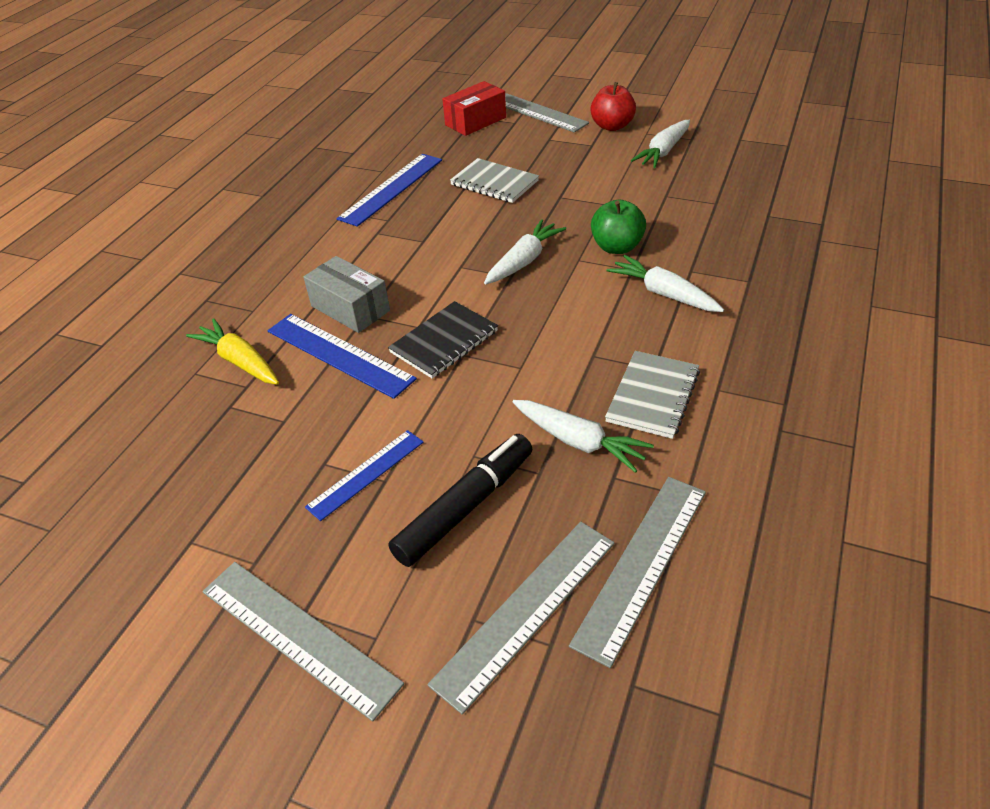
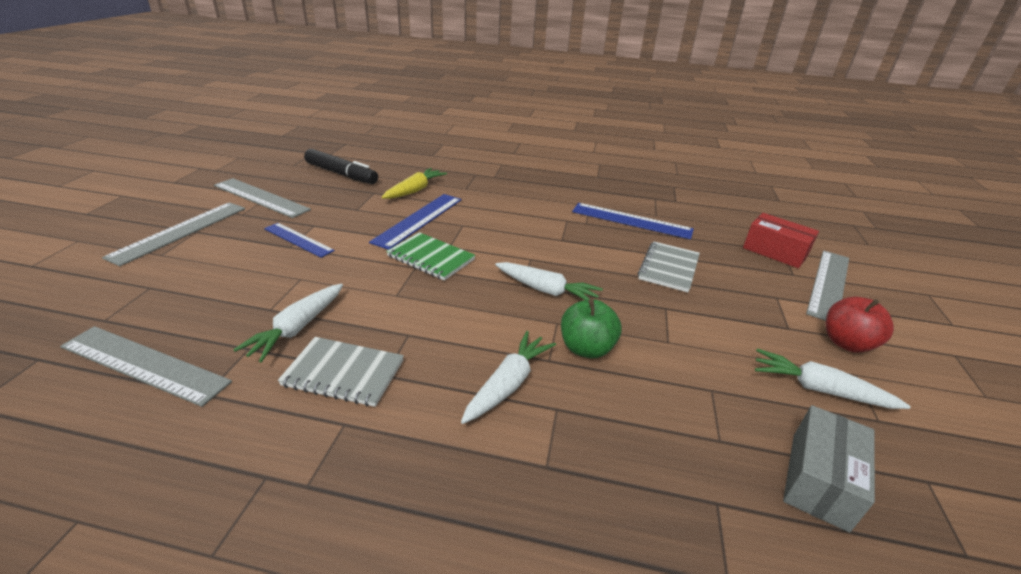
camera: 75 degrees right, 10 degrees down
grey box [303,256,390,333] -> grey box moved to [783,405,875,532]
black notebook [388,301,498,379] -> green notebook [386,232,475,281]
black marker [389,434,532,567] -> black marker moved to [304,149,378,184]
grey ruler [427,522,614,715] -> grey ruler moved to [214,178,311,218]

